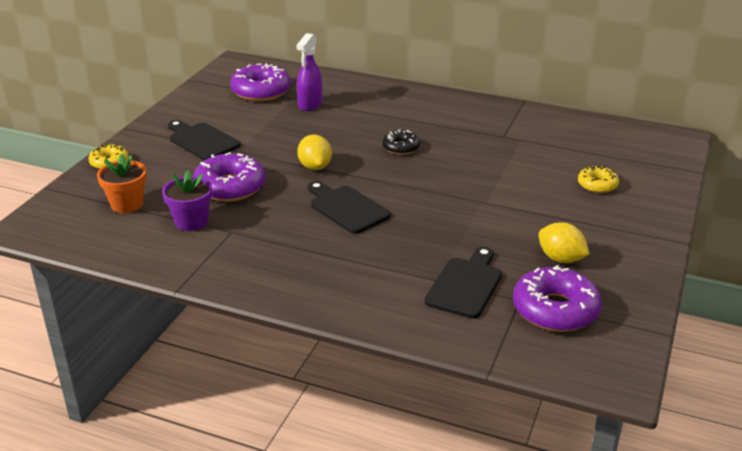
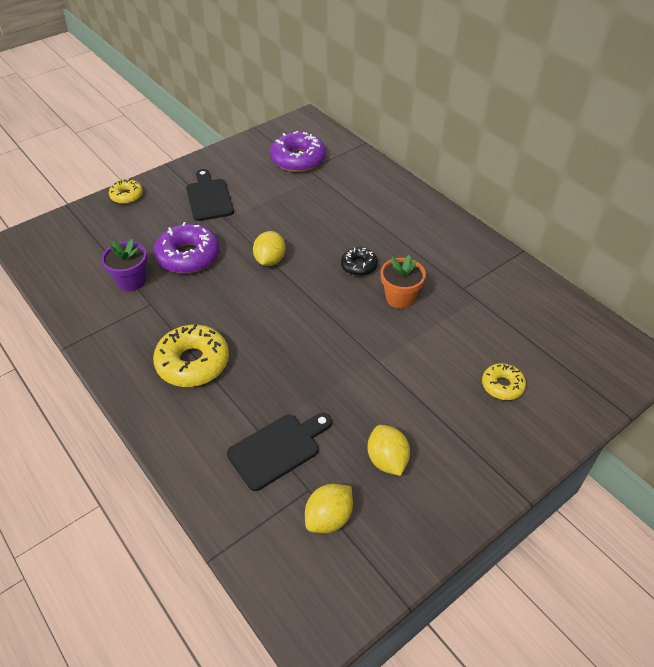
camera: 30 degrees right, 15 degrees up
orange flower pot [97,154,147,213] -> orange flower pot moved to [381,255,426,309]
purple spray bottle [296,33,322,111] -> none
black cutting board [308,181,391,234] -> none
purple donut [513,265,602,332] -> yellow lemon [305,484,353,533]
none -> yellow donut [153,324,229,387]

